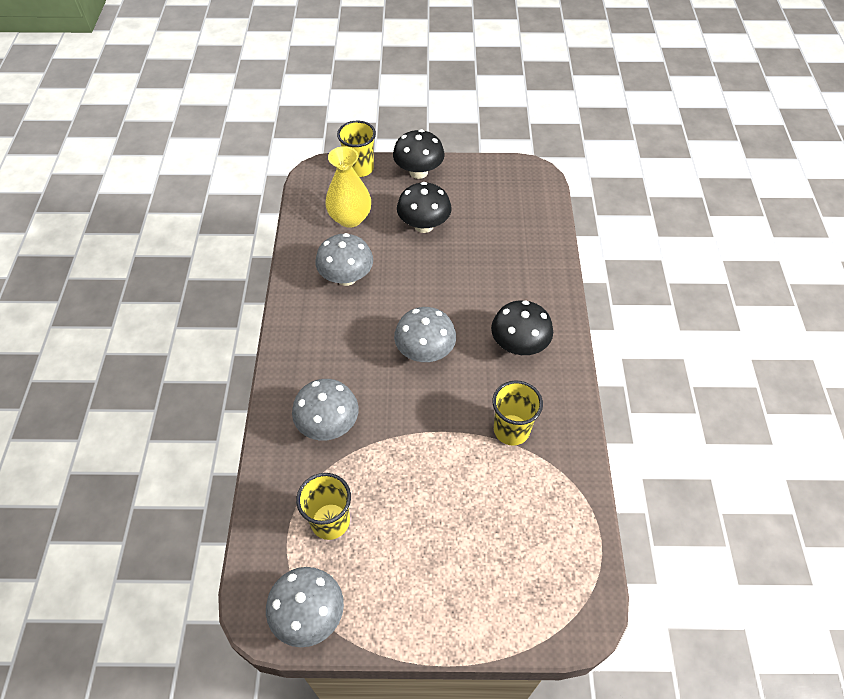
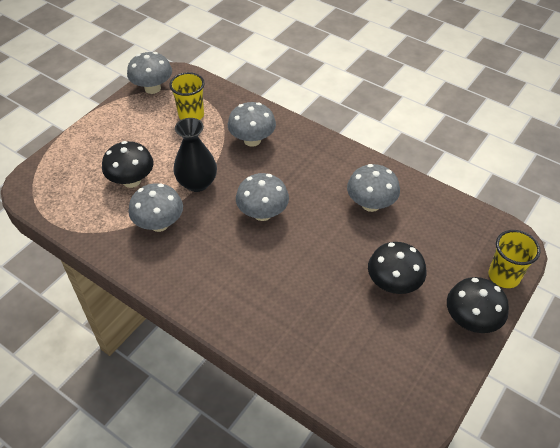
camera: 125 degrees right, 5 degrees down
yellow vase [325,146,371,228] -> none
black mushroom [491,300,553,355] -> black mushroom moved to [102,141,154,188]
yellow cup [493,381,543,445] -> grey mushroom [129,183,183,232]
none -> black vase [173,118,217,192]

